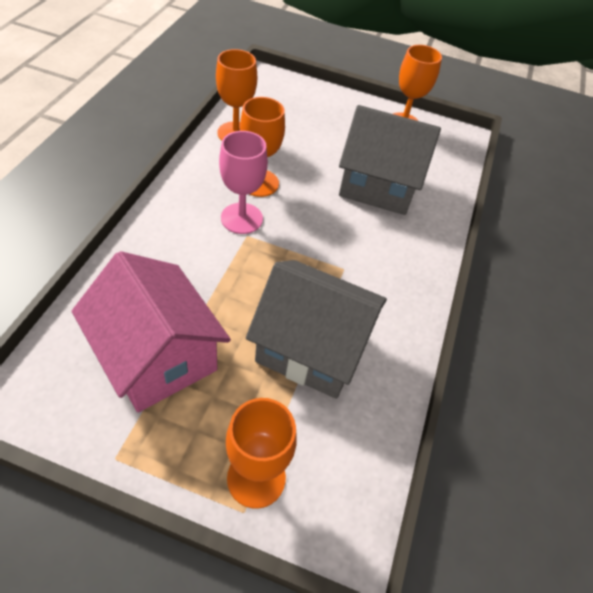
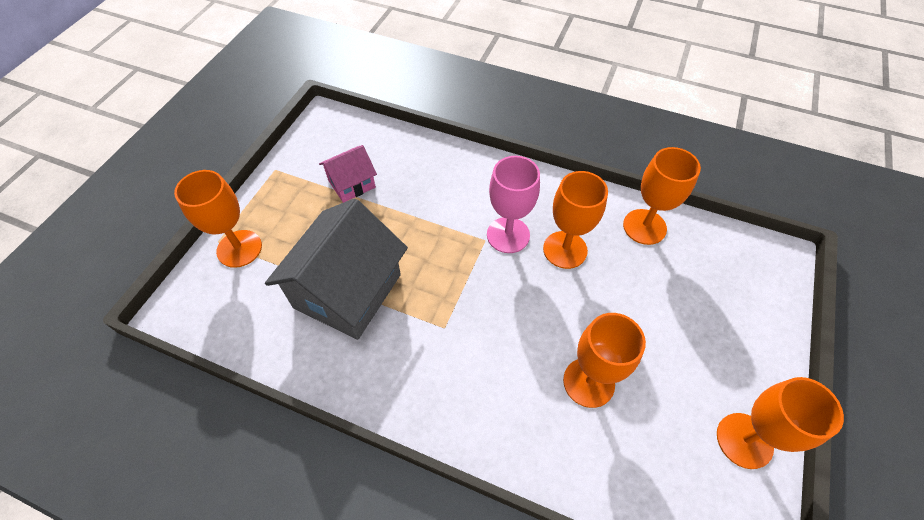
camera: 100 degrees right, 5 degrees up
pink house [72,251,231,412] -> pink house [319,145,377,203], size x0.51
grey house [339,105,441,215] -> orange goblet [563,313,646,408]

